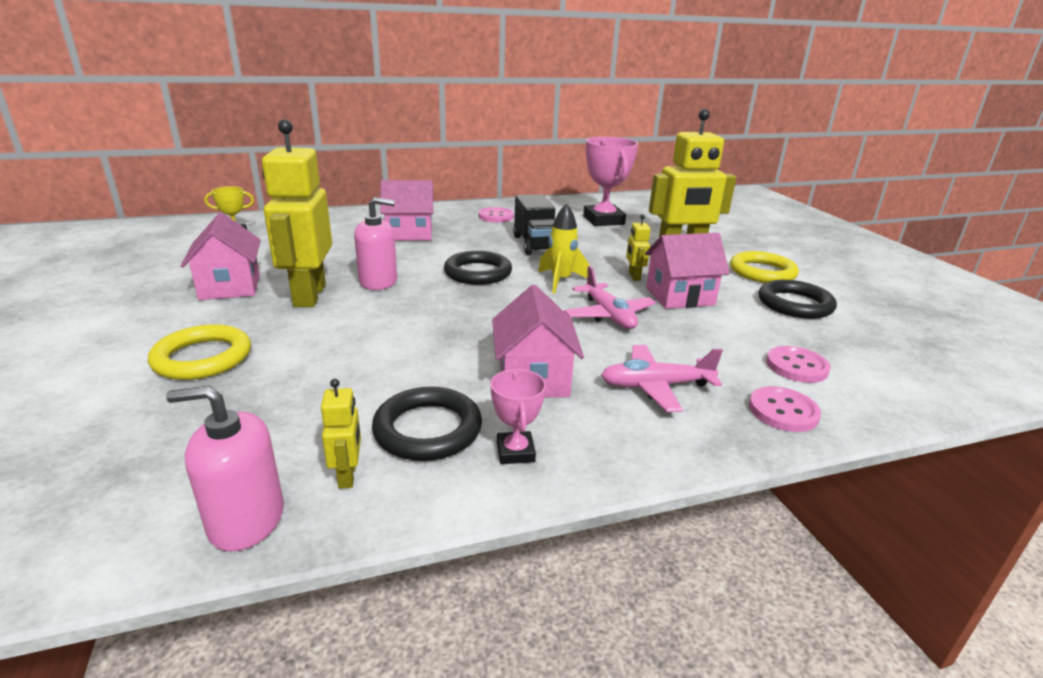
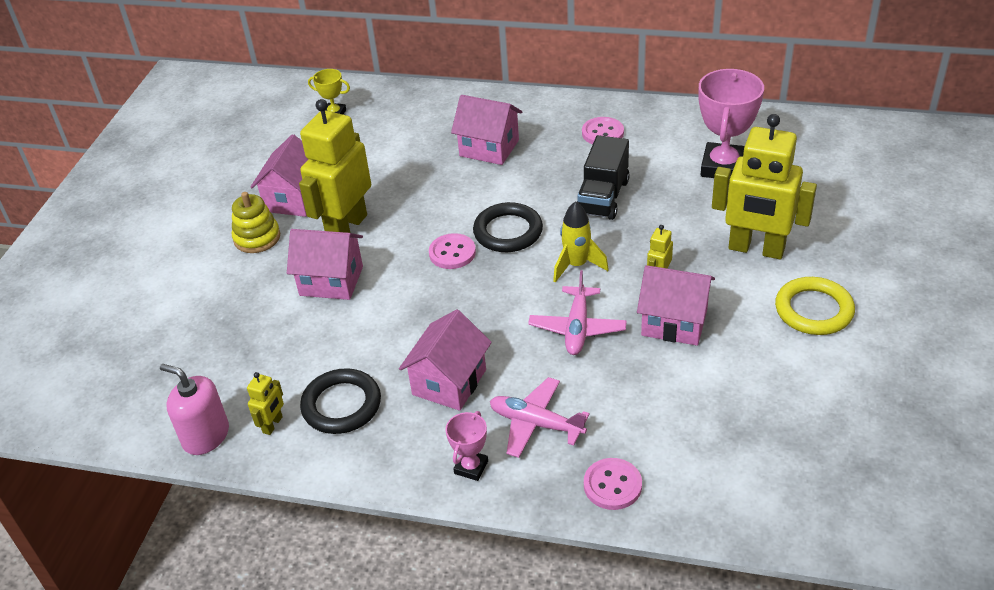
camera: 35 degrees right, 15 degrees up
yellow ring [148,324,251,380] -> none
pink soap dispenser [354,197,397,290] -> none
pink trophy [491,369,546,464] -> pink trophy moved to [445,411,488,481]
black ring [759,280,837,319] -> none
pink button [766,346,831,383] -> pink button moved to [429,233,476,269]
none -> yellow stacking toy [232,192,280,253]
none -> pink house [287,229,363,300]

